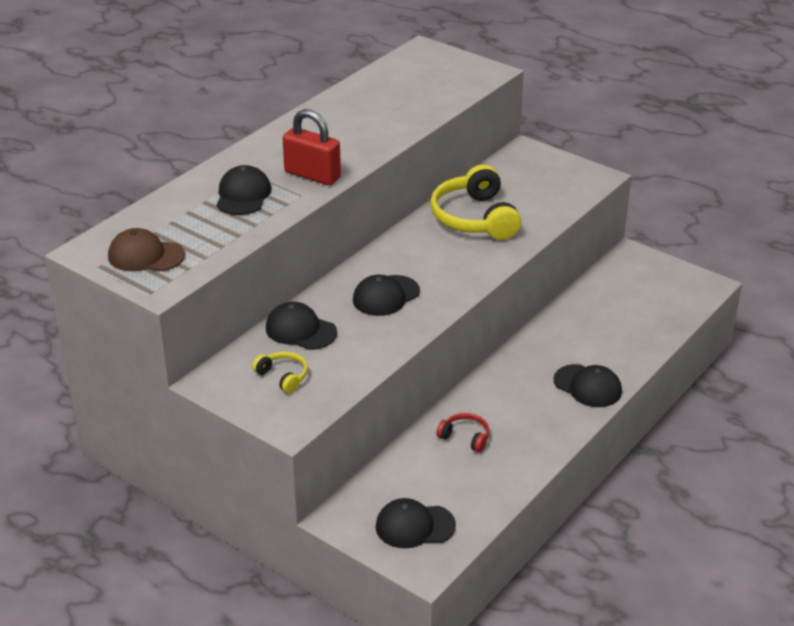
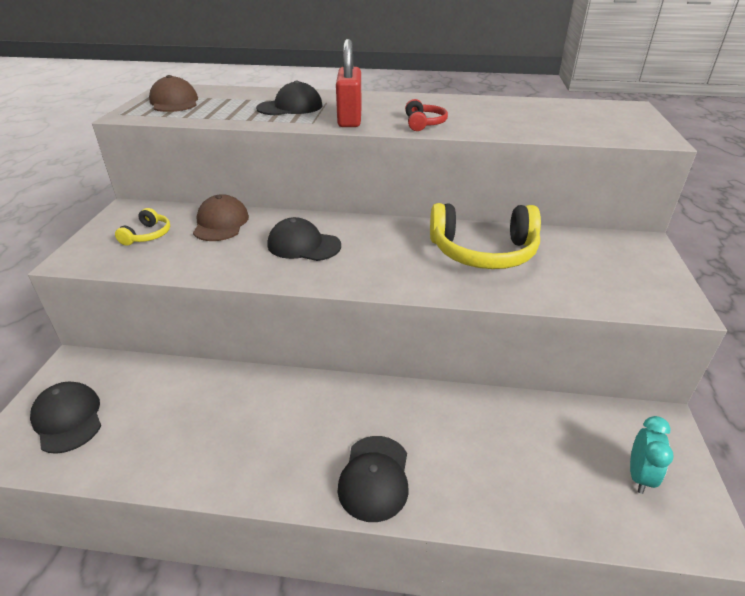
camera: 60 degrees right, 0 degrees up
black cap [266,302,337,350] -> brown cap [193,194,249,241]
yellow headphones [430,164,521,240] -> yellow headphones turned 135 degrees counterclockwise [430,203,541,269]
red headphones [436,413,489,452] -> red headphones moved to [405,99,448,131]
none -> turquoise clock [630,416,674,494]

